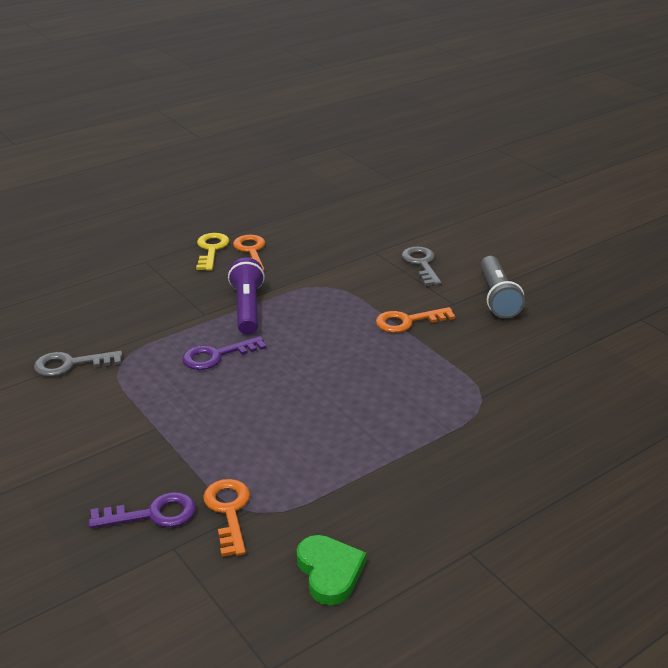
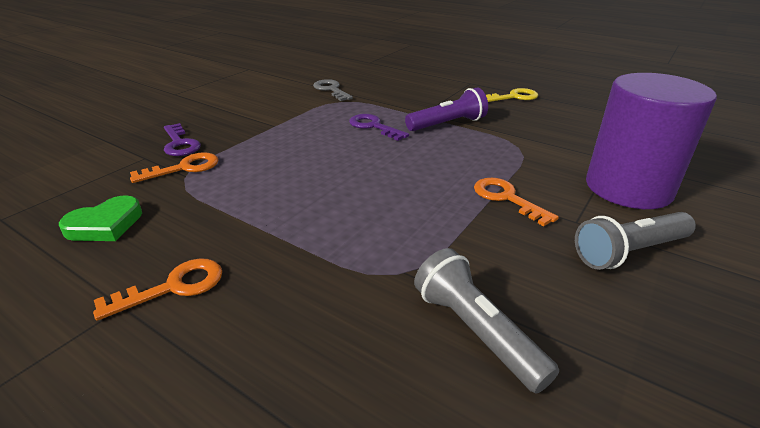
camera: 70 degrees right, 0 degrees up
orange key [233,235,266,271] -> orange key moved to [93,258,222,321]
grey key [402,246,441,286] -> purple cylinder [586,73,717,209]
none -> grey flashlight [414,248,559,393]

